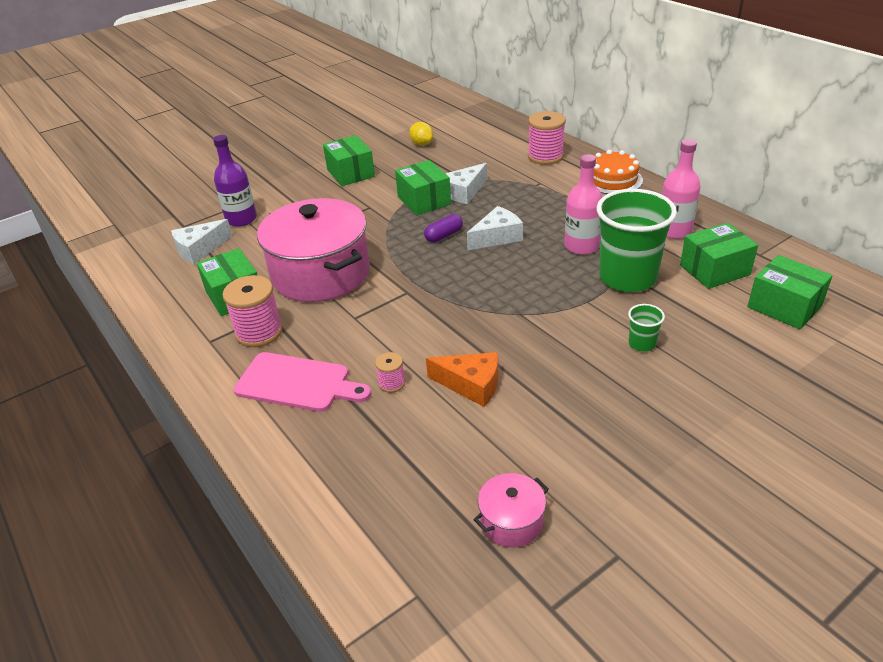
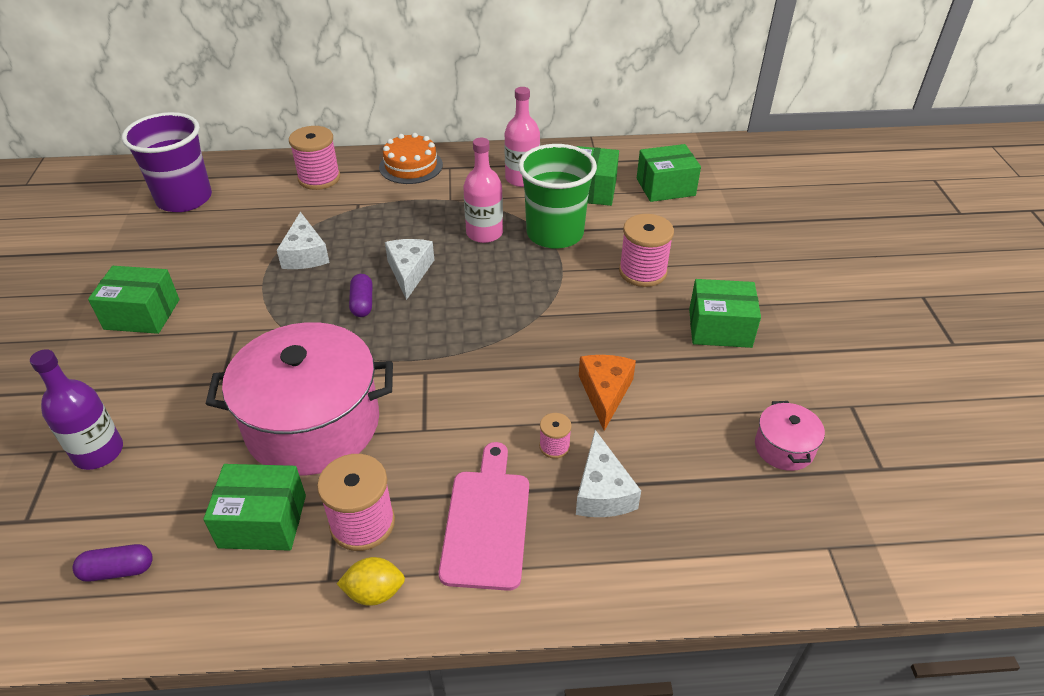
camera: 60 degrees left, 5 degrees up
white cheese [171,219,232,264] -> white cheese moved to [576,430,641,517]
pink cutting board [234,352,371,412] -> pink cutting board turned 45 degrees counterclockwise [439,442,529,591]
green box [395,160,451,215] -> green box moved to [689,279,761,348]
yellow lemon [409,122,433,146] -> yellow lemon moved to [337,557,405,606]
orange cheese [426,352,498,407] -> orange cheese turned 45 degrees counterclockwise [579,355,636,431]
green cup [628,304,665,352] -> pink spool [619,214,674,287]
none -> purple capsule [73,544,153,582]
none -> purple cup [122,112,212,212]

